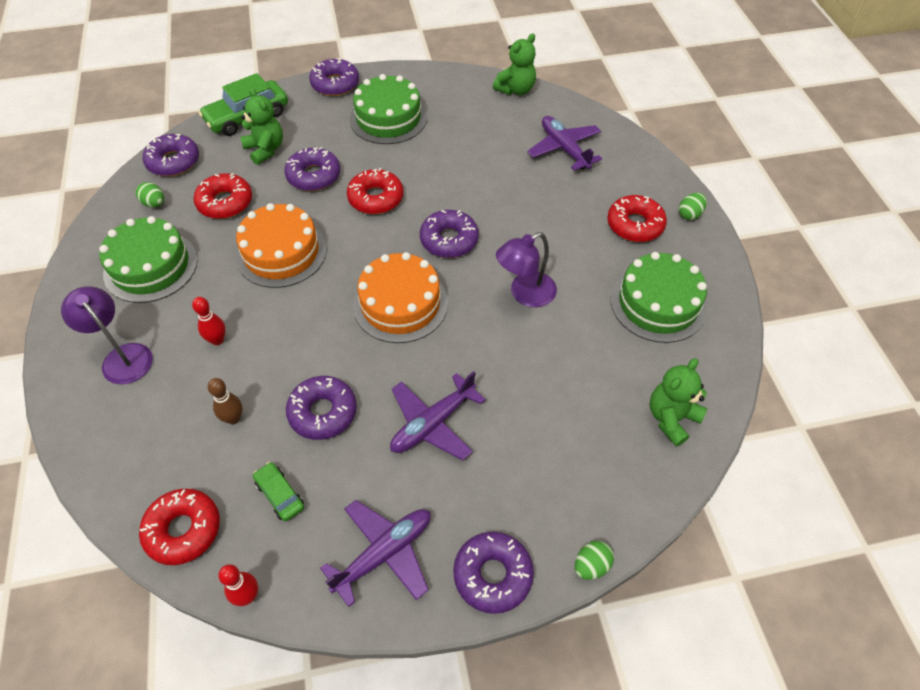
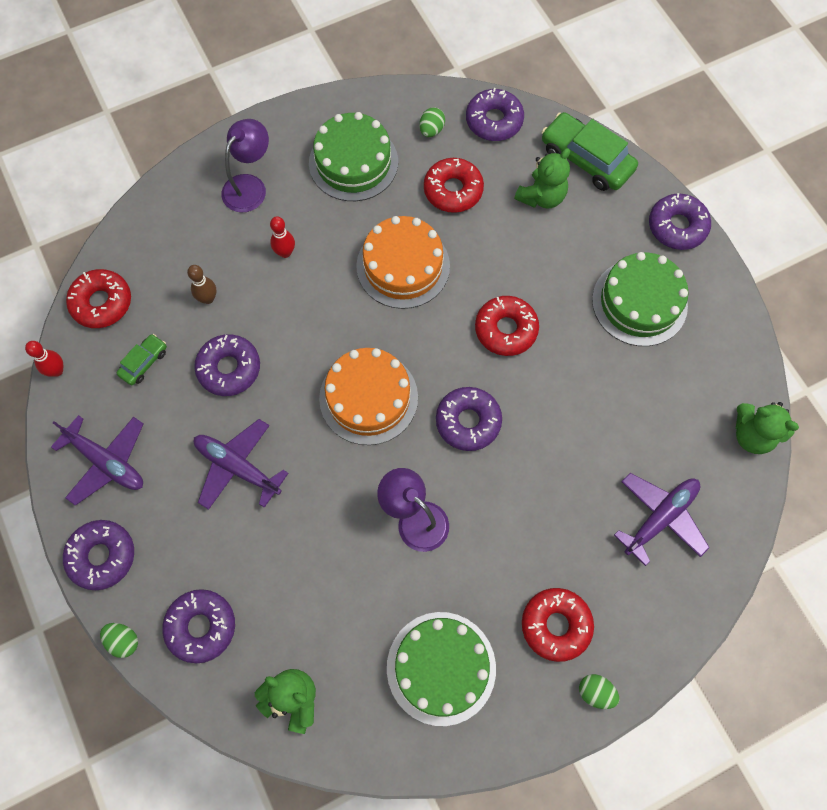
camera: 75 degrees right, 15 degrees up
purple donut [284,147,340,191] -> purple donut moved to [162,589,235,663]

